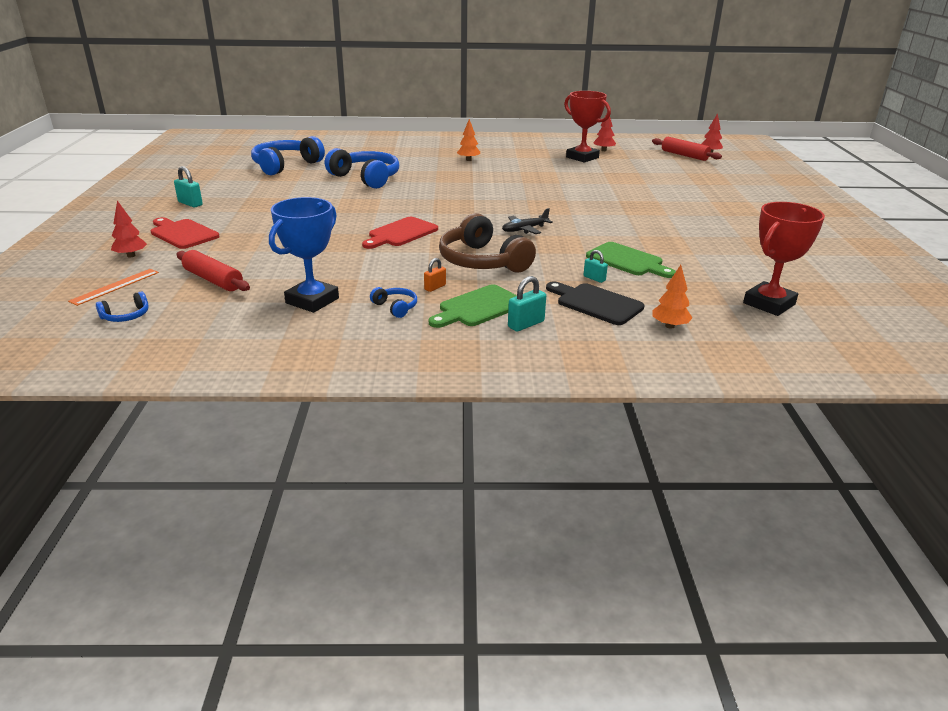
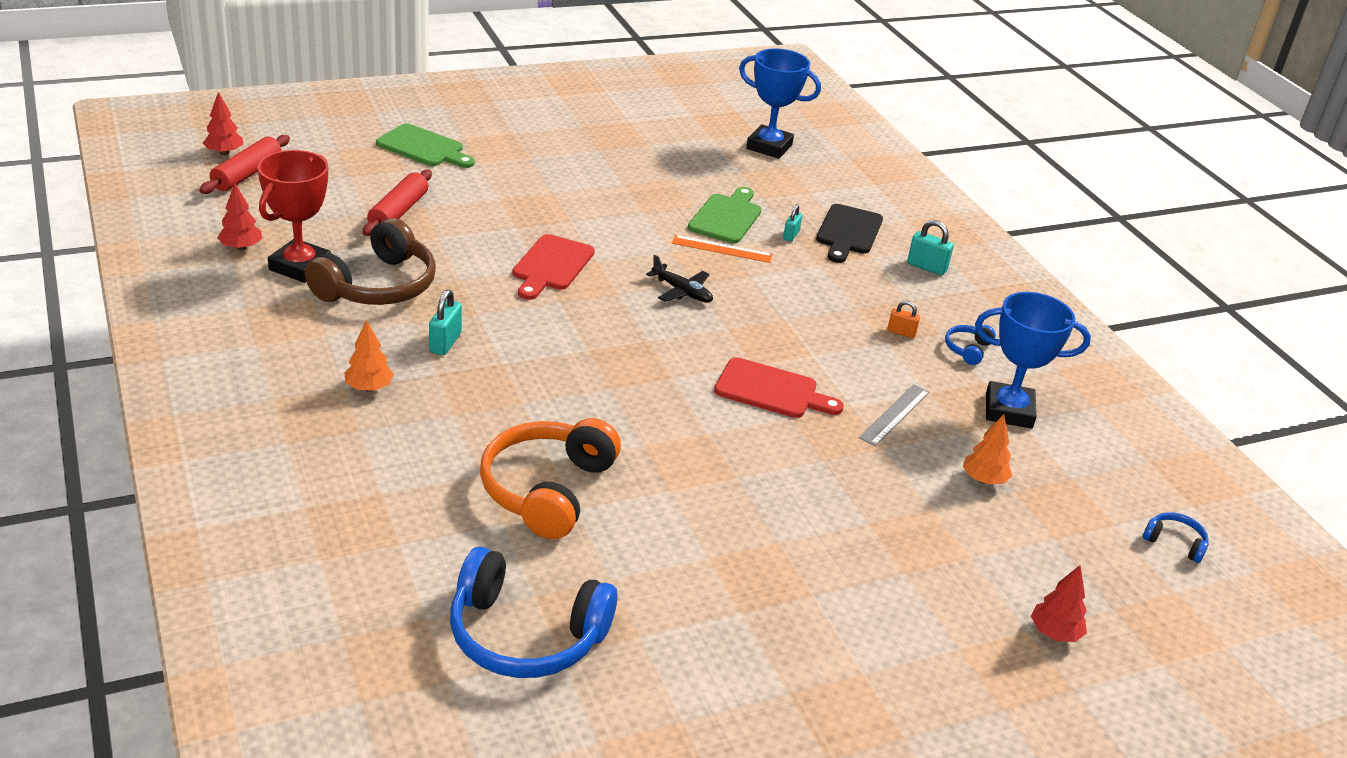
camera: 115 degrees left, 5 degrees up
orange ruler [68,269,159,306] -> orange ruler moved to [672,235,773,263]
red cutting board [151,217,220,249] -> red cutting board moved to [512,234,595,300]
turquoise padlock [174,166,203,207] -> turquoise padlock moved to [429,289,462,355]
red rolling pin [176,250,250,291] -> red rolling pin moved to [363,169,432,236]
blue headphones [325,148,399,189] -> orange headphones [480,418,621,539]
green cutting board [429,284,517,328] -> green cutting board moved to [376,123,475,168]
brown headphones [439,213,536,273] -> brown headphones moved to [305,218,436,305]
orange tree [652,265,693,329] -> orange tree moved to [963,414,1012,484]
red trophy [743,202,825,316] -> blue trophy [739,48,821,159]
none -> grey ruler [859,384,929,446]

